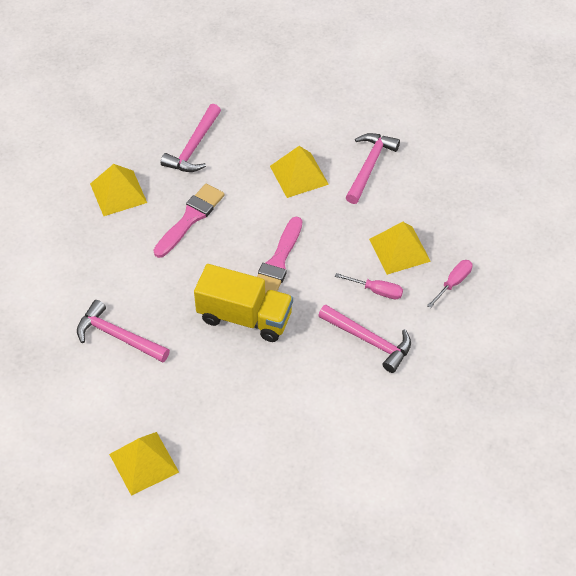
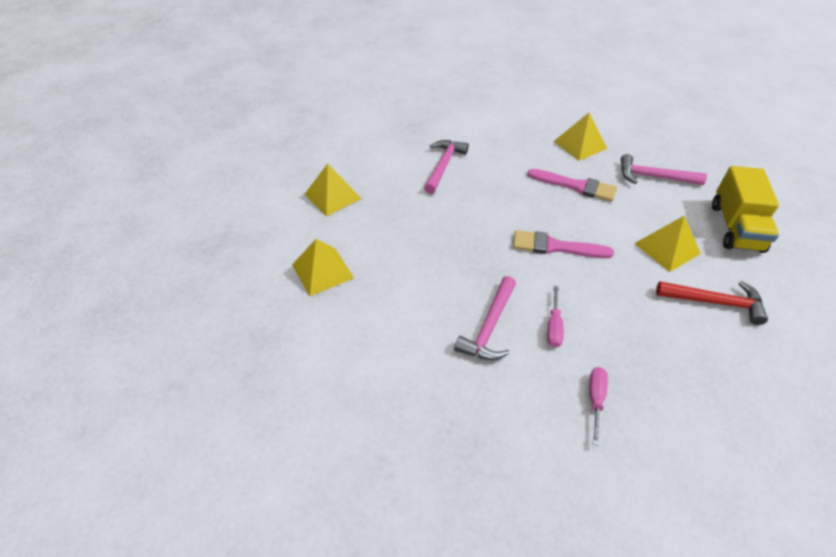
camera: 80 degrees right, 5 degrees down
yellow truck [194,264,293,342] -> yellow truck moved to [712,166,779,253]
pink hammer [346,133,400,204] -> red hammer [656,281,768,325]
yellow pyramid [369,222,431,275] -> yellow pyramid moved to [292,239,354,296]
pink screwdriver [427,260,472,308] -> pink screwdriver turned 105 degrees counterclockwise [589,367,608,446]

